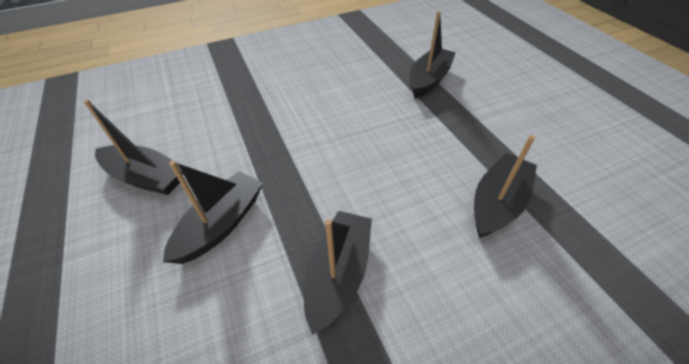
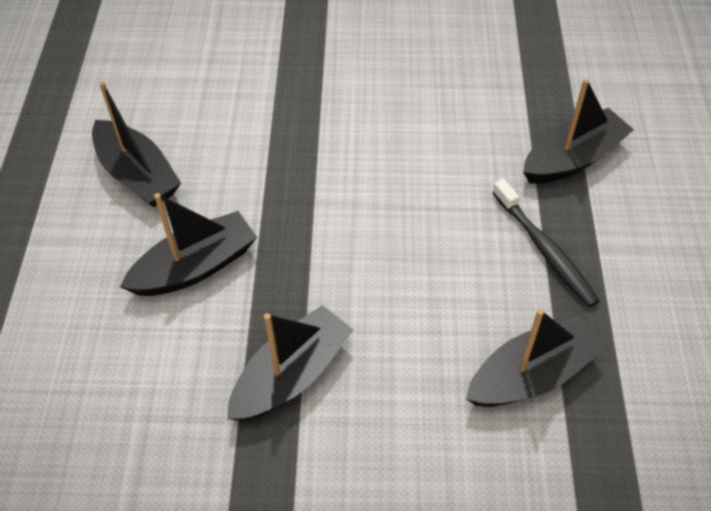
camera: 25 degrees right, 5 degrees up
none -> black toothbrush [492,179,599,307]

